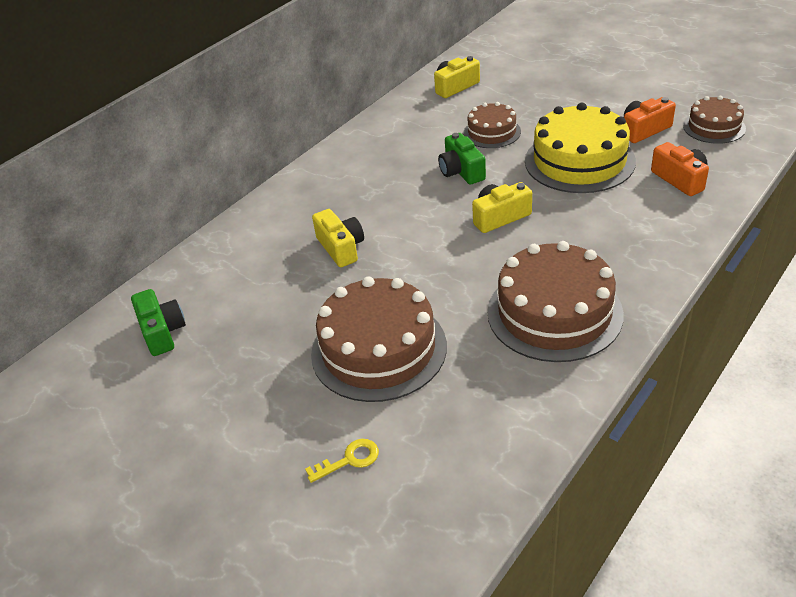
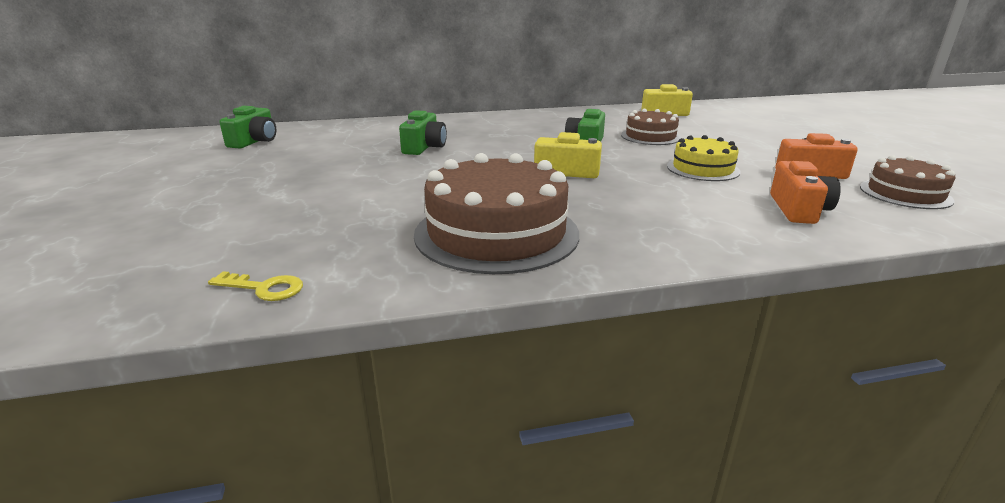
camera: 35 degrees right, 15 degrees down
yellow key [305,439,379,483] -> yellow key moved to [208,271,303,301]
brown cake [311,276,447,402] -> none
yellow camera [312,209,364,267] -> green camera [399,110,447,155]
yellow cake [525,103,636,193] -> yellow cake [667,135,741,181], size x0.56

